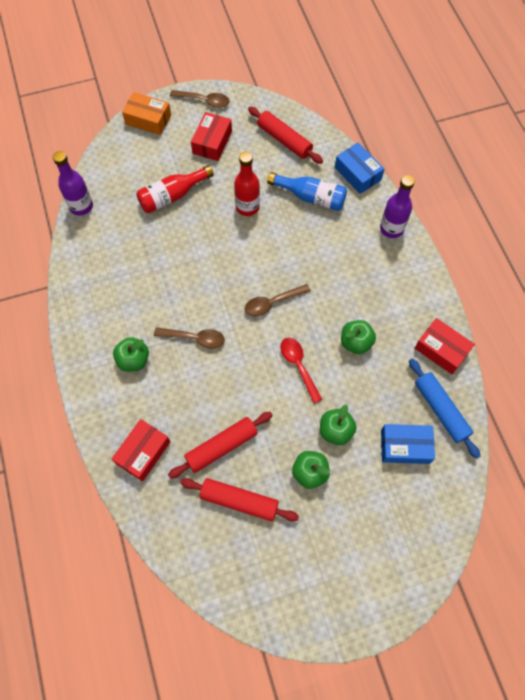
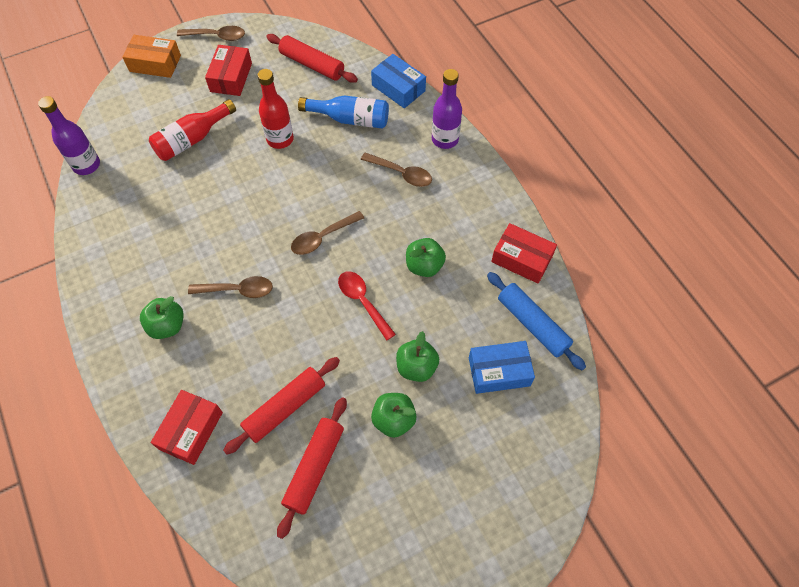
camera: 10 degrees left, 5 degrees down
red rolling pin [180,478,299,521] -> red rolling pin turned 75 degrees counterclockwise [277,397,347,539]
none -> brown spoon [361,152,432,187]

